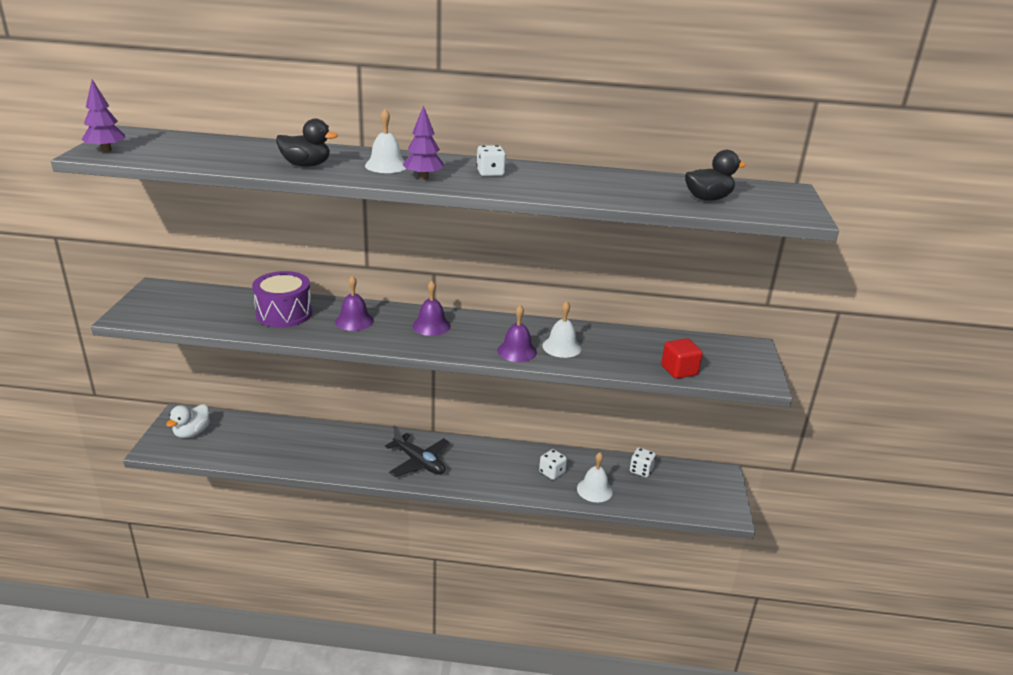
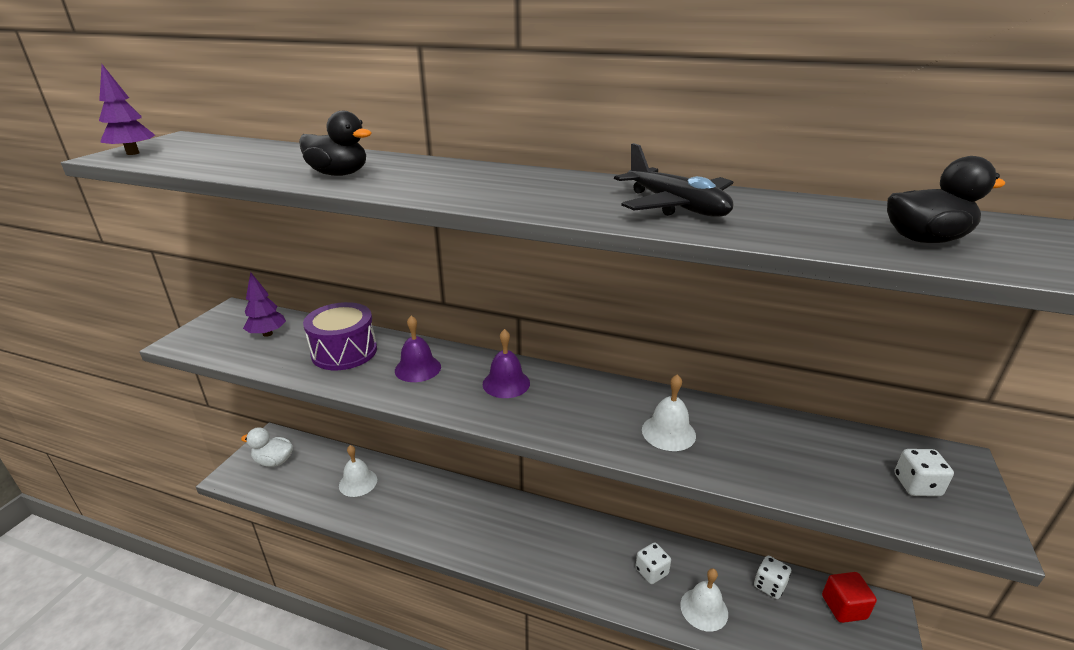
camera: 15 degrees right, 0 degrees up
white duck [166,404,210,438] -> white duck turned 60 degrees clockwise [241,427,293,467]
white bell [365,109,406,173] -> white bell moved to [339,445,377,497]
black plane [385,425,450,477] -> black plane moved to [614,143,733,217]
purple tree [402,105,444,180] -> purple tree moved to [243,272,286,337]
white dice [476,145,506,176] -> white dice moved to [895,449,954,496]
purple bell [497,305,537,362] -> none
red cube [661,338,703,379] -> red cube moved to [822,572,877,623]

